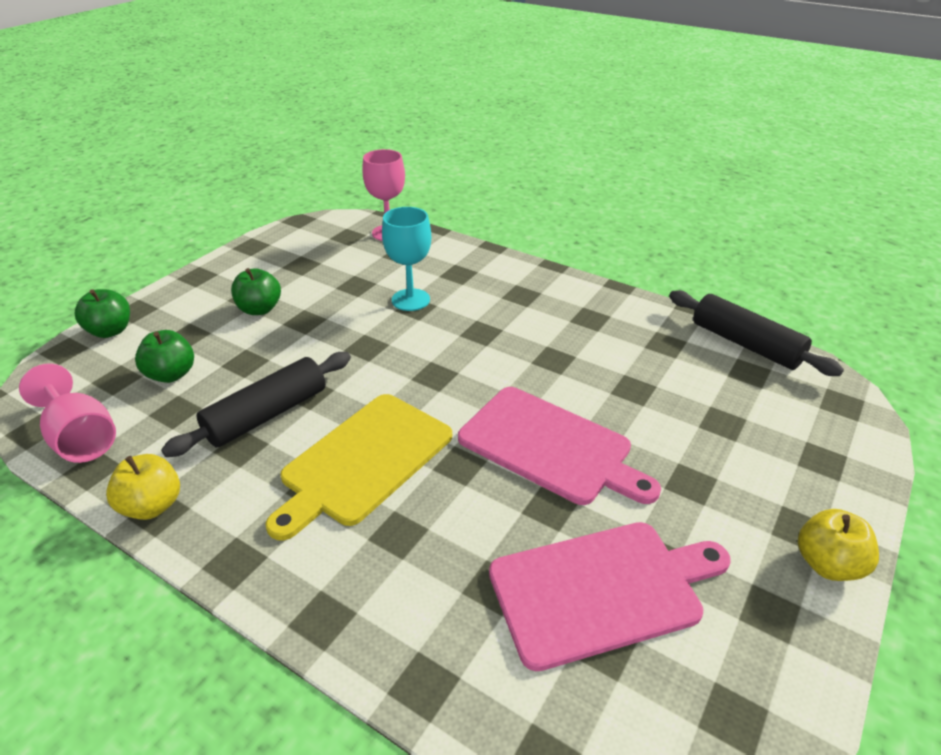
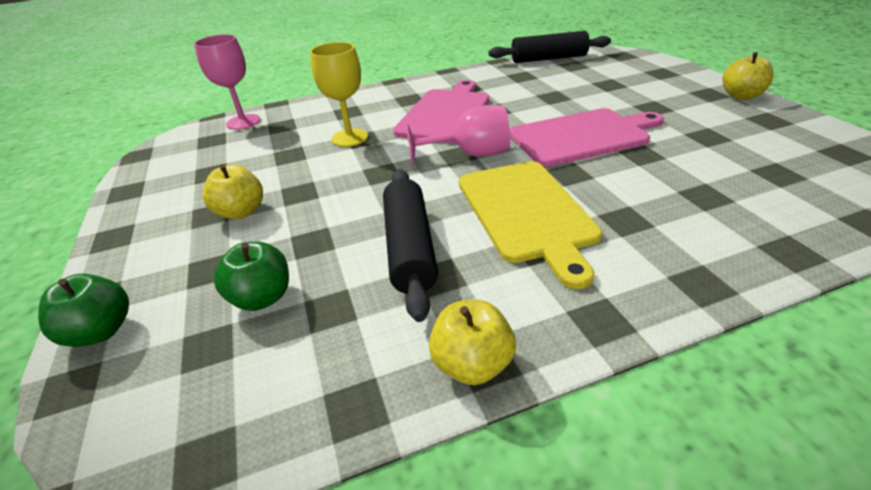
camera: 50 degrees left, 0 degrees up
pink goblet [19,364,116,463] -> pink goblet moved to [405,105,510,164]
green apple [231,268,281,315] -> yellow apple [202,164,263,219]
turquoise goblet [382,207,431,311] -> yellow goblet [310,42,368,147]
pink cutting board [489,522,731,671] -> pink cutting board moved to [393,80,489,144]

